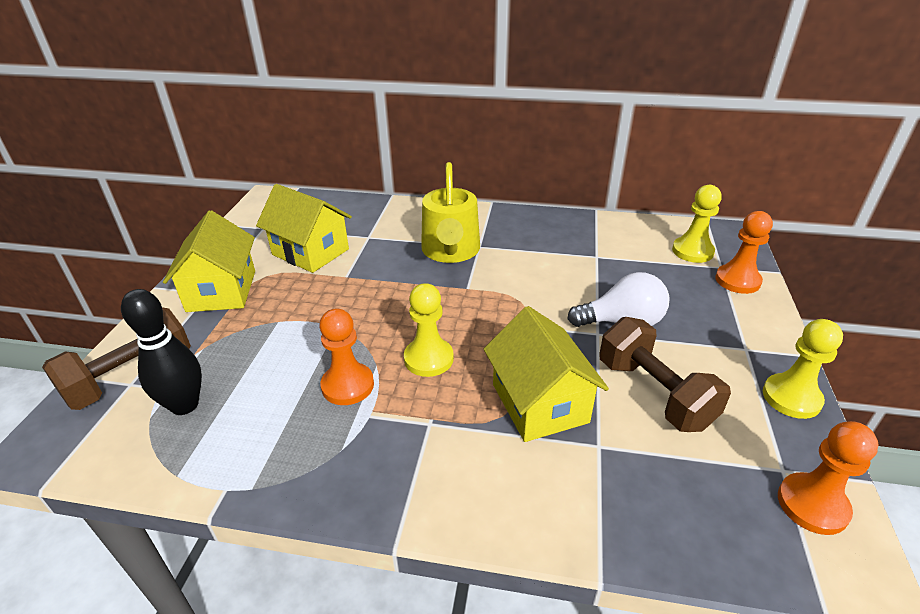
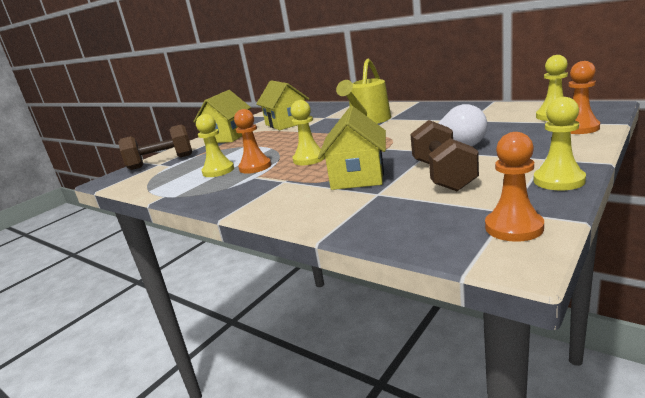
camera: 30 degrees right, 15 degrees down
black bowling pin [121,289,202,415] -> none
none -> yellow pawn [196,114,234,177]

